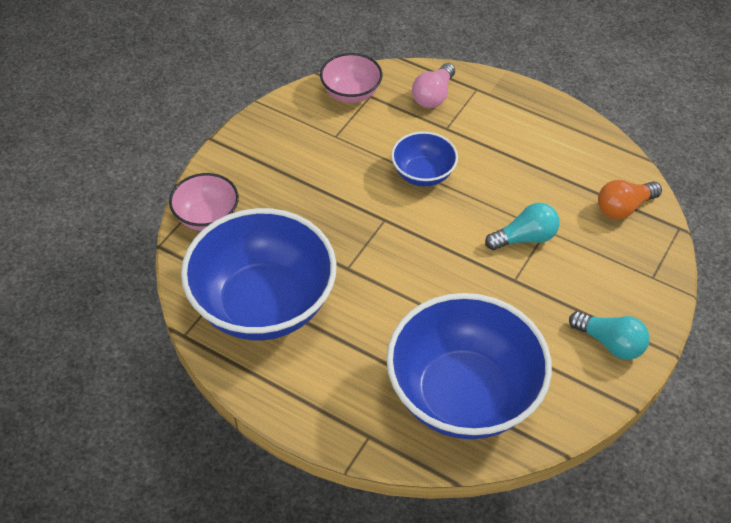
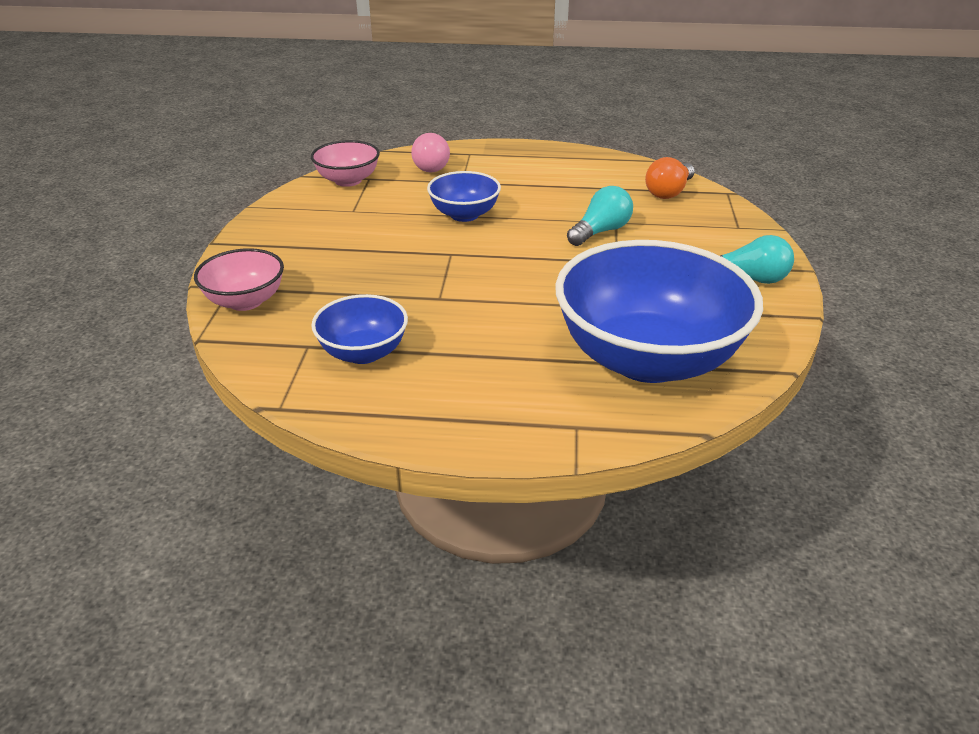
camera: 25 degrees left, 15 degrees down
blue bowl [181,208,337,340] -> blue bowl [311,294,408,364], size x0.49

